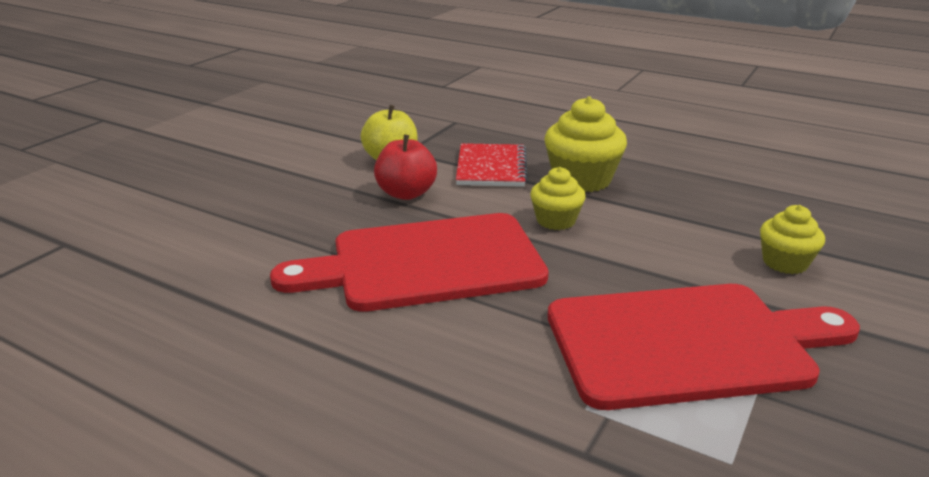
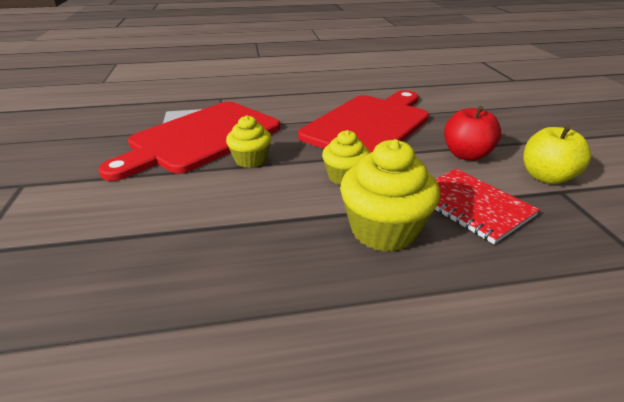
camera: 140 degrees right, 5 degrees up
yellow cupcake [760,205,825,274] -> yellow cupcake moved to [226,115,272,168]

